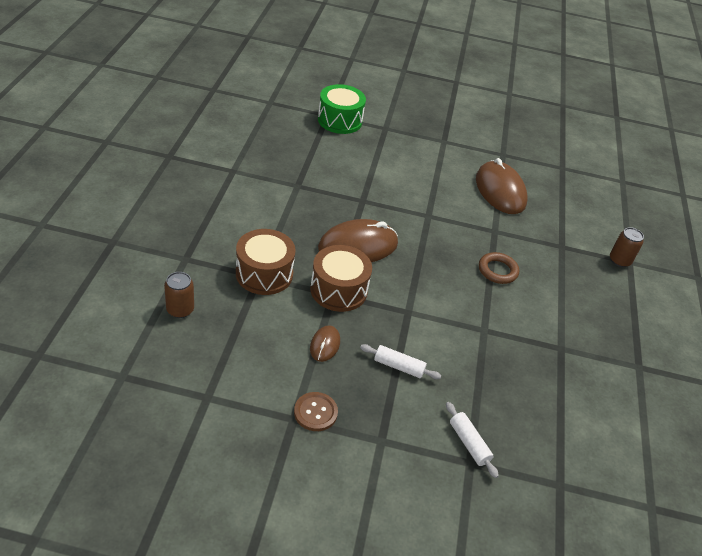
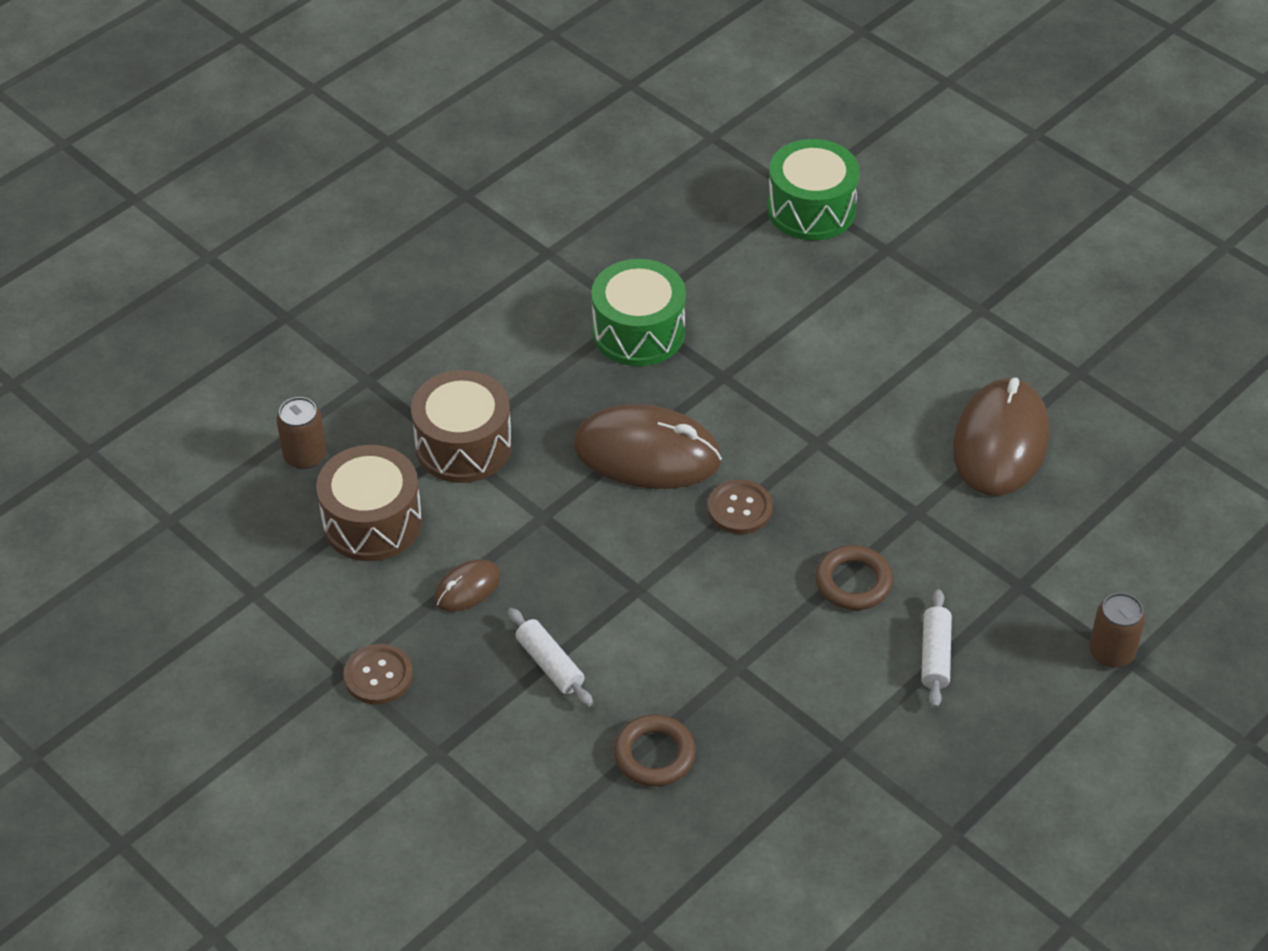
camera: 40 degrees right, 5 degrees up
brown drum [310,245,372,312] -> brown drum moved to [316,445,422,561]
white rolling pin [446,402,499,478] -> white rolling pin moved to [921,589,952,708]
none -> green drum [591,259,686,366]
none -> brown ring [614,715,696,786]
none -> brown button [708,479,773,534]

